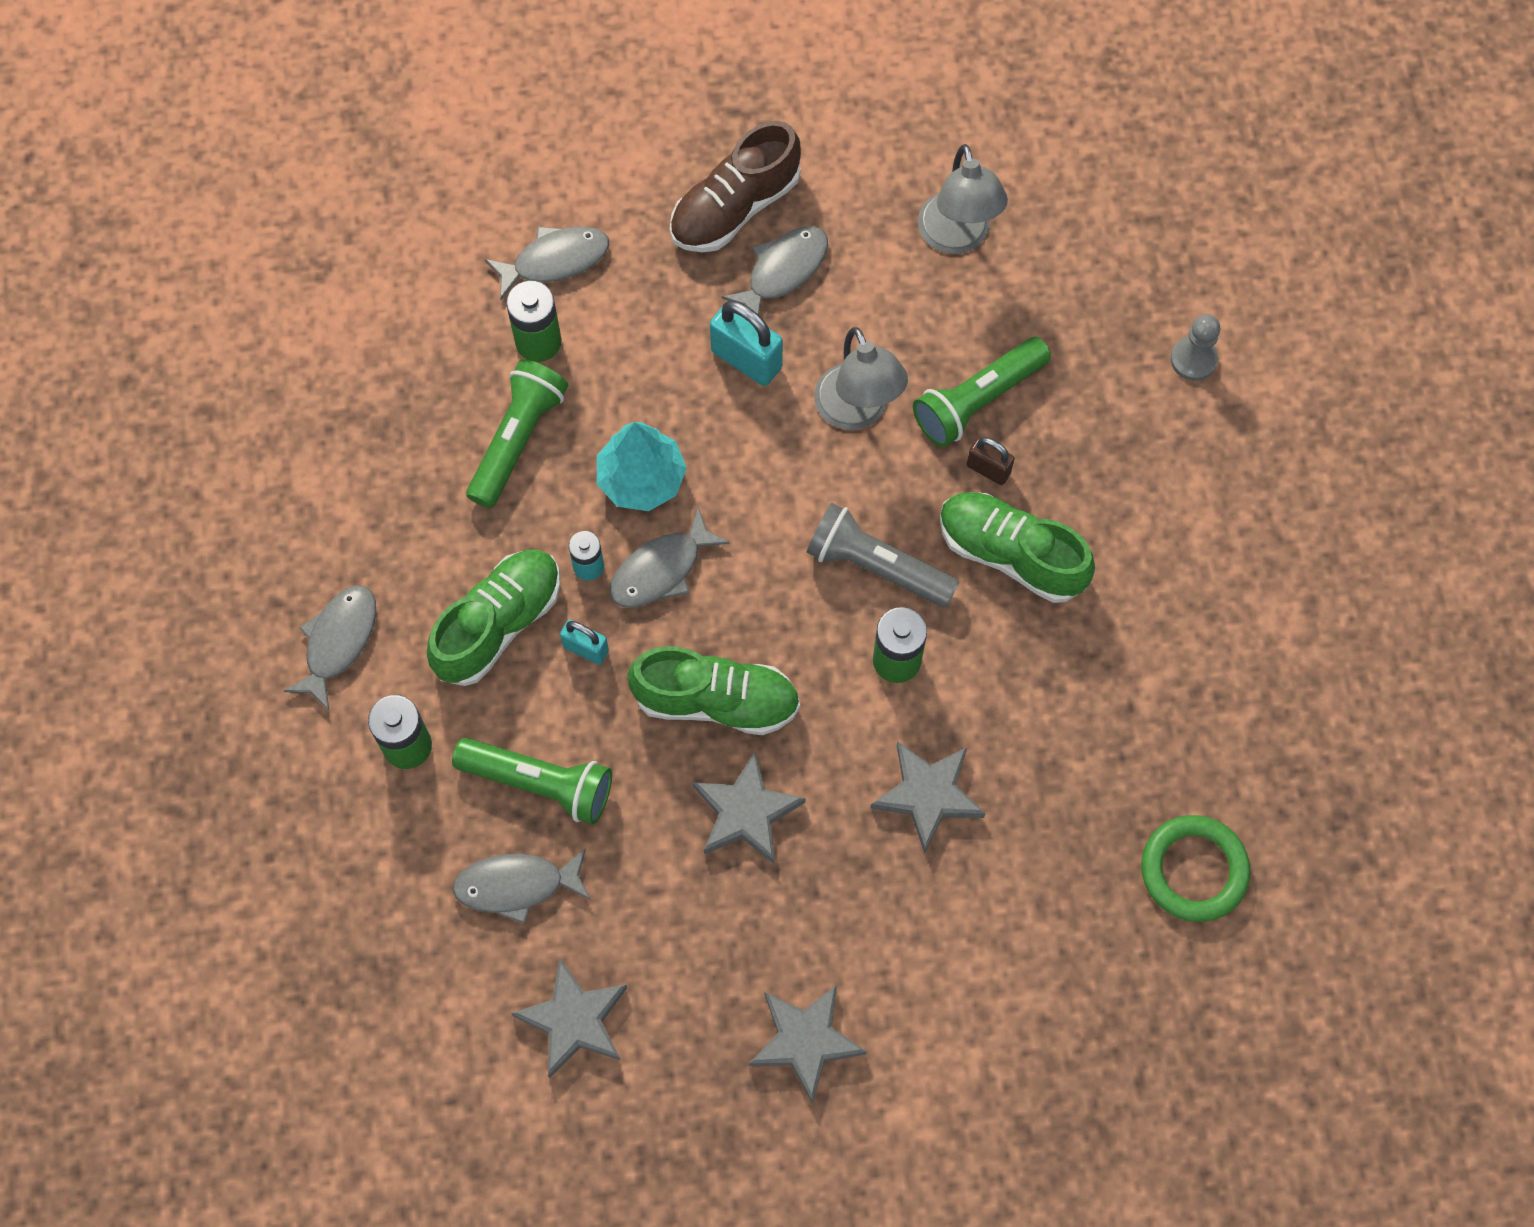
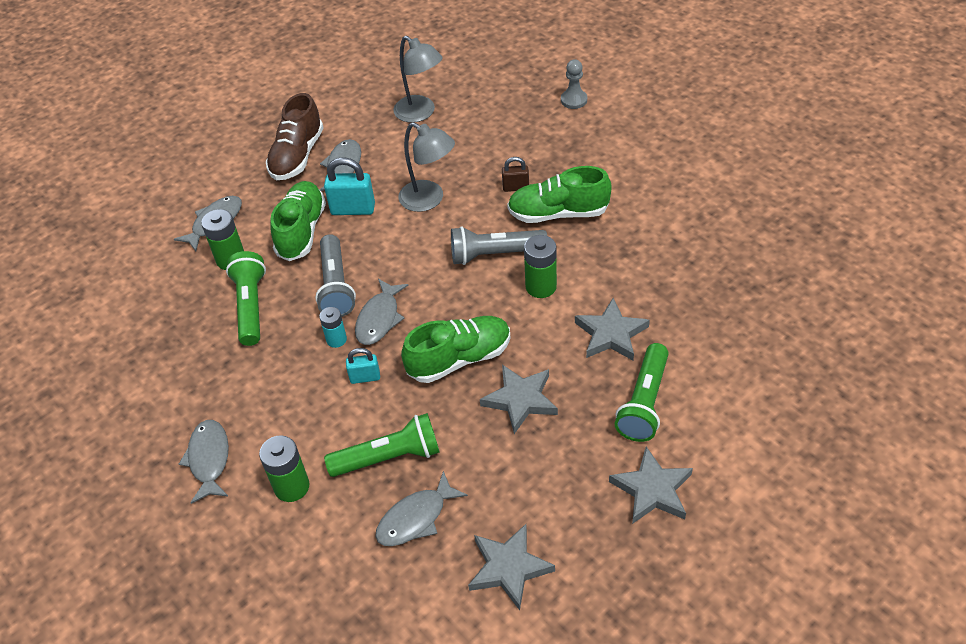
camera: 30 degrees left, 20 degrees down
green shoe [427,550,560,686] -> green shoe moved to [270,181,326,261]
turquoise tree [597,422,687,511] -> grey flashlight [315,234,356,317]
green flashlight [913,337,1051,447] -> green flashlight moved to [615,343,669,442]
green ring [1141,815,1251,922] -> none

